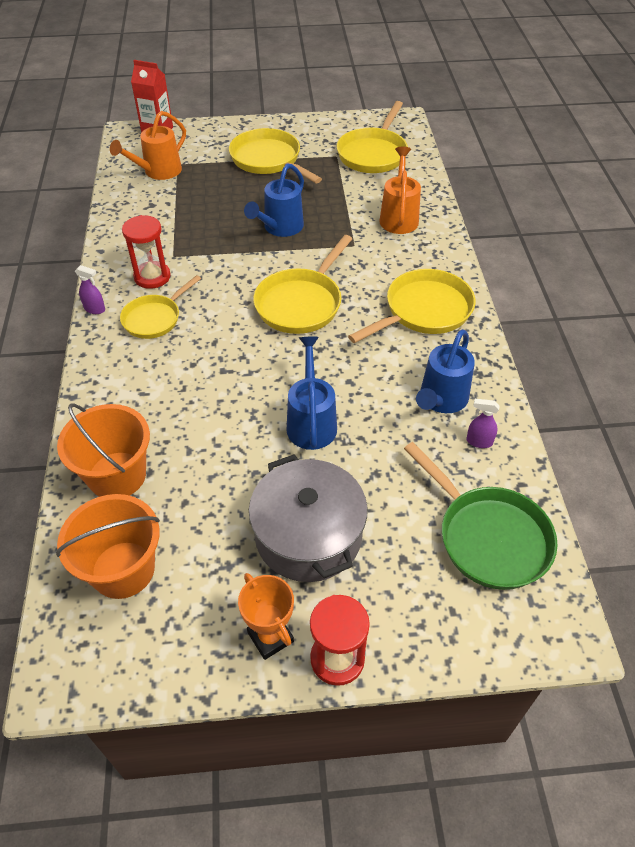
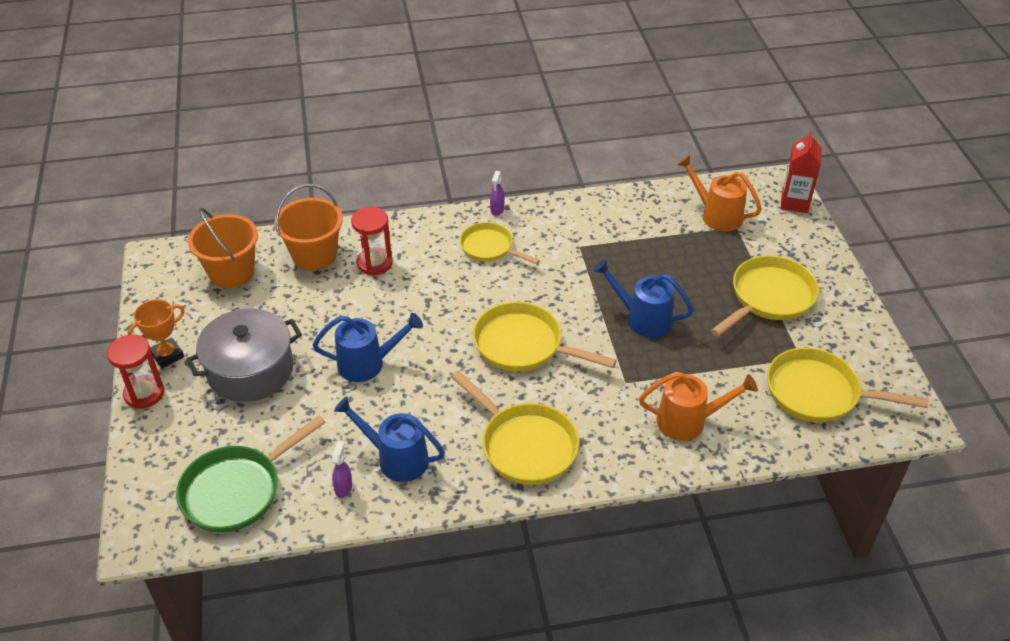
camera: 85 degrees right, 5 degrees down
red hourglass [122,215,171,289] -> red hourglass moved to [351,207,393,275]

